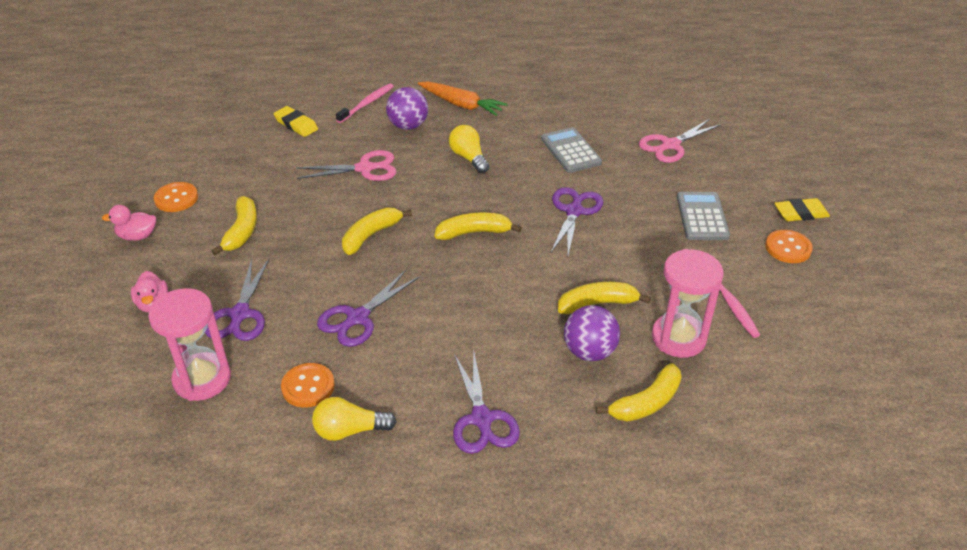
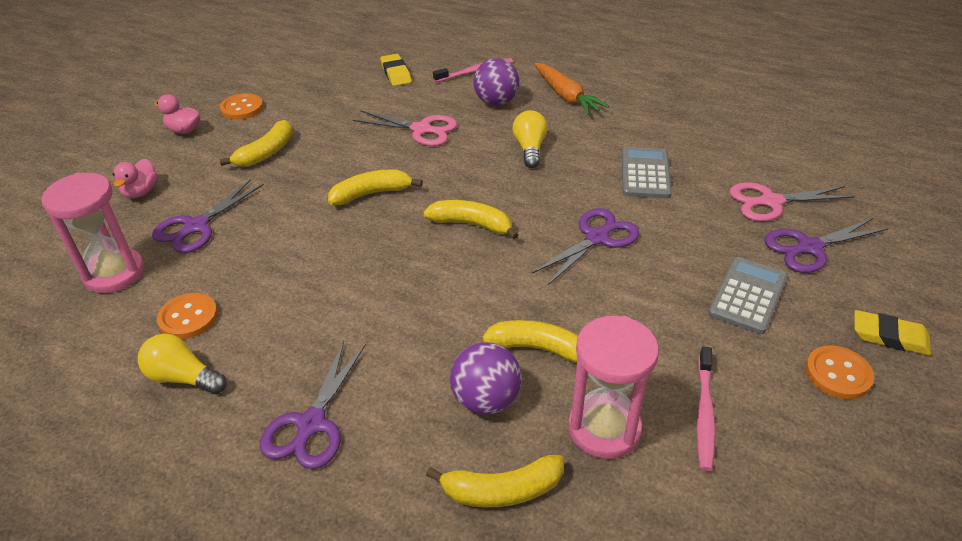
camera: 30 degrees right, 0 degrees up
purple scissors [317,270,420,347] -> purple scissors moved to [764,218,889,273]

